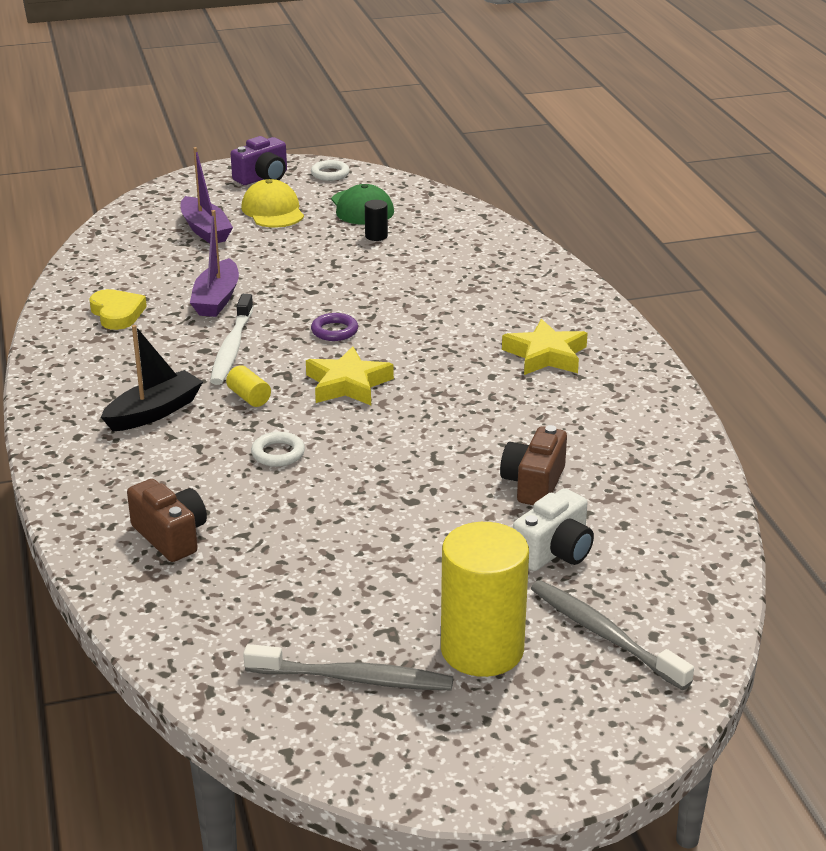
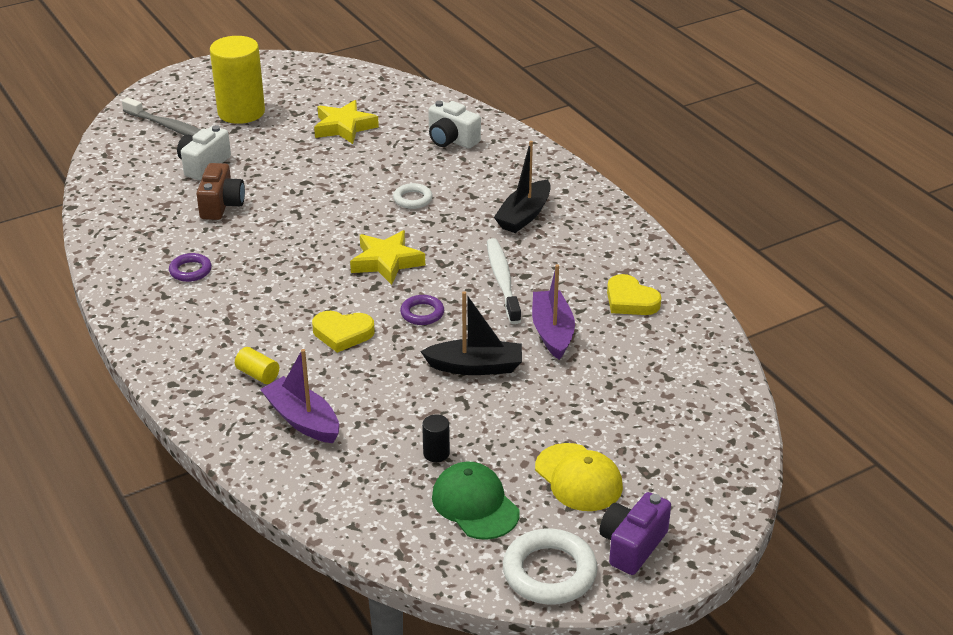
camera: 165 degrees right, 5 degrees up
brown camera [127,479,207,562] -> white camera [428,101,481,148]
purple boat [181,147,233,244] -> purple boat moved to [260,349,339,443]
yellow cylinder [226,365,271,407] -> yellow cylinder moved to [235,347,279,384]
grey toothbrush [243,644,453,690] -> none
white ring [311,160,350,181] -> white ring [503,529,598,604], size x1.74
yellow star [502,319,588,375] -> yellow star moved to [314,100,379,144]
none -> purple ring [169,253,212,282]
none -> yellow heart [312,311,375,353]
none -> black boat [420,291,522,375]

